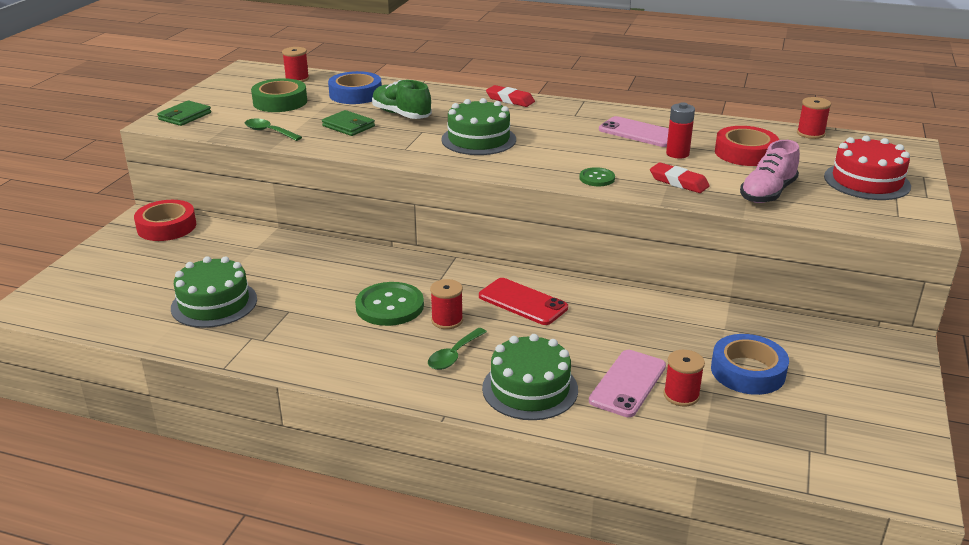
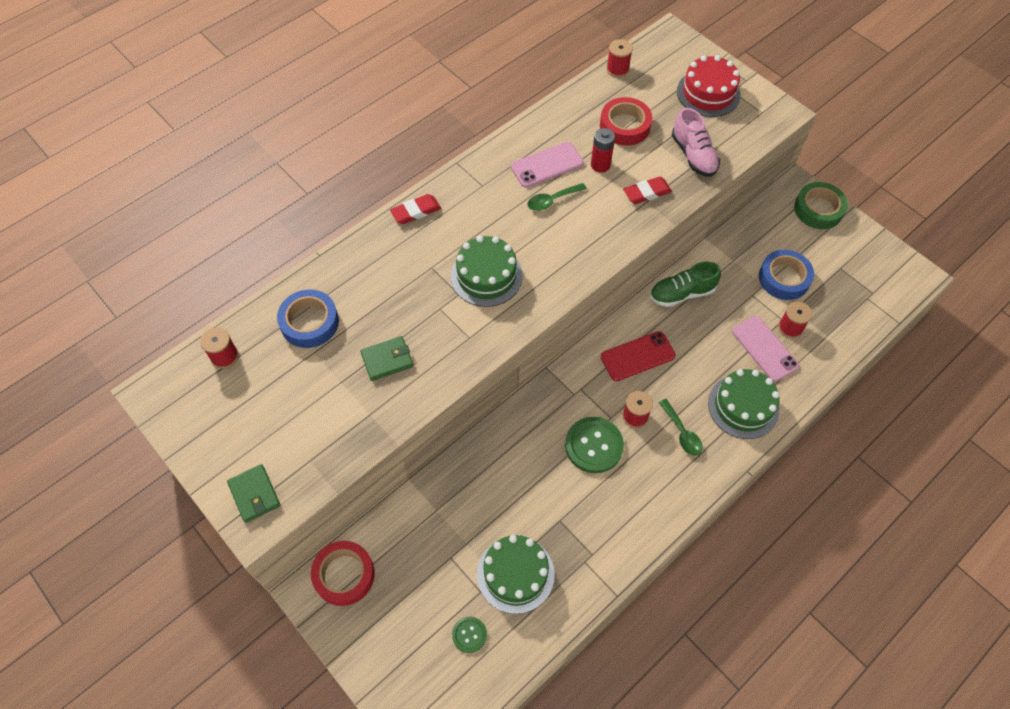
camera: 60 degrees left, 30 degrees up
green spoon [245,119,302,141] -> green spoon moved to [527,183,587,211]
green tape [251,78,307,112] -> green tape moved to [794,182,848,229]
green shoe [372,80,432,119] -> green shoe moved to [650,262,721,307]
green button [579,167,615,186] -> green button moved to [452,616,487,653]

